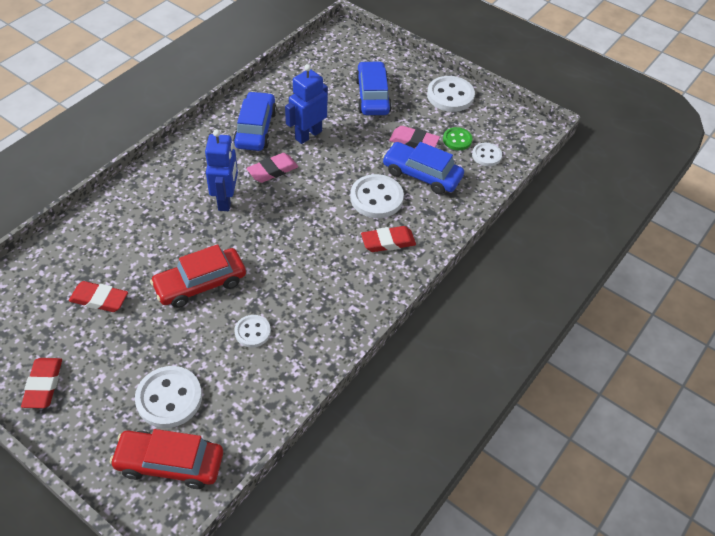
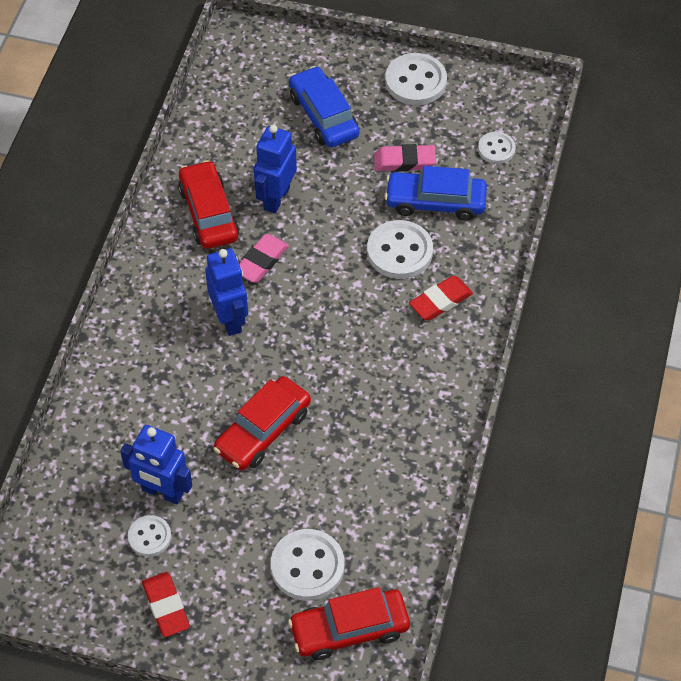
camera: 20 degrees left, 5 degrees up
red eraser [69,281,128,312] -> blue robot [120,425,192,505]
blue car [233,91,277,151] -> red car [178,160,239,249]
white button [234,315,271,347] -> white button moved to [128,515,171,557]
green button [443,127,472,150] -> none

